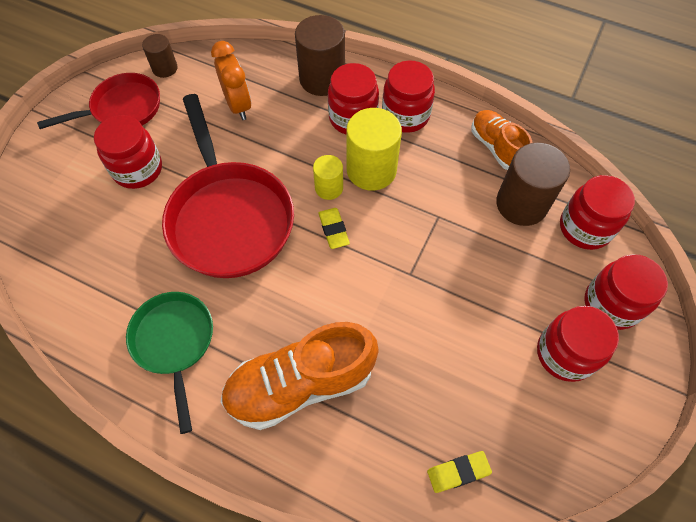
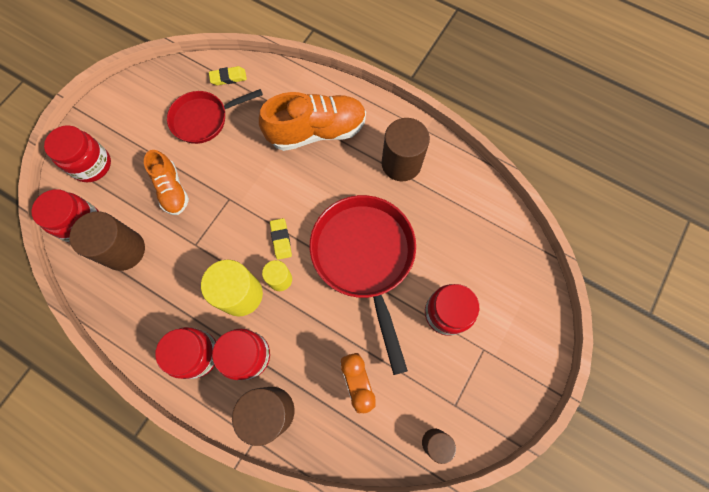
camera: 175 degrees left, 10 degrees up
red pan [37,73,160,129] -> red pan moved to [167,89,263,144]
green pan [126,292,213,434] -> brown cylinder [381,118,430,182]
orange shoe [471,110,532,170] -> orange shoe moved to [144,150,189,215]
red jar [537,306,619,382] -> none

